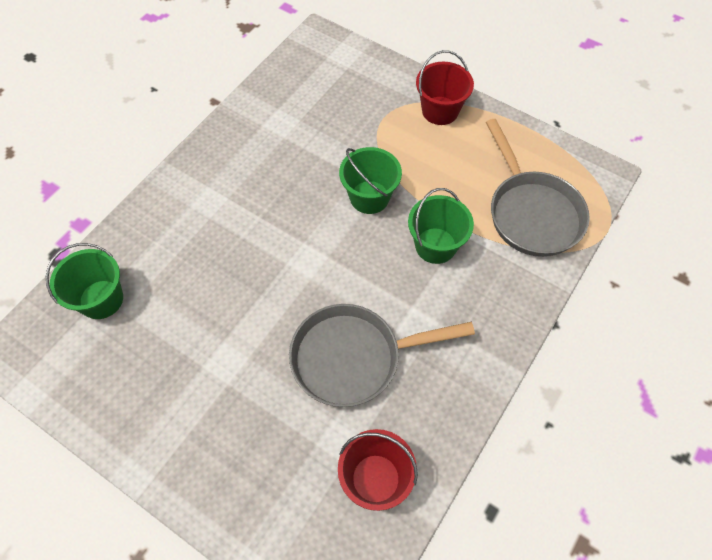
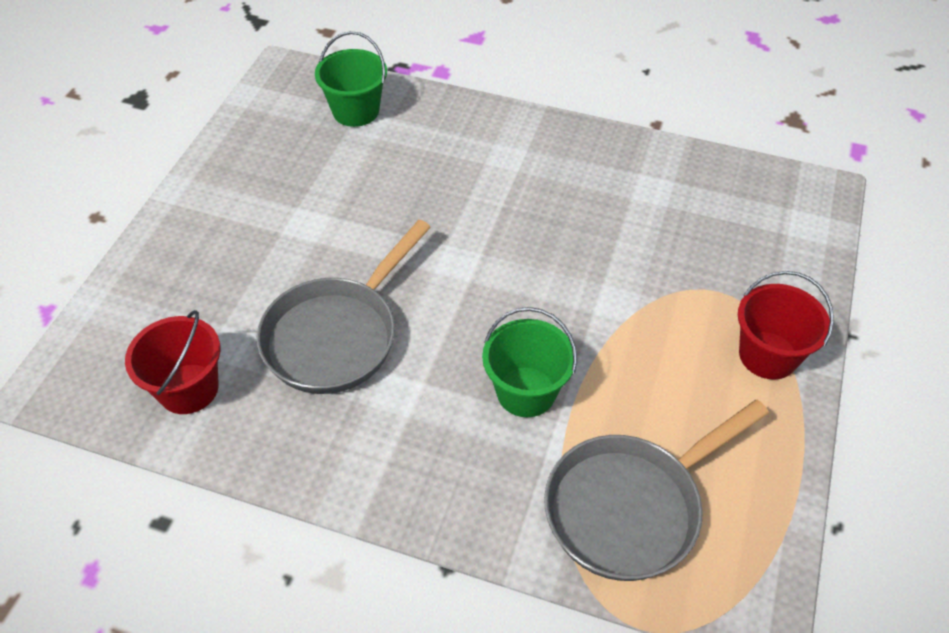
camera: 75 degrees right, 10 degrees down
grey pan [289,304,475,407] -> grey pan turned 120 degrees counterclockwise [257,220,431,394]
green bucket [339,147,402,214] -> none

